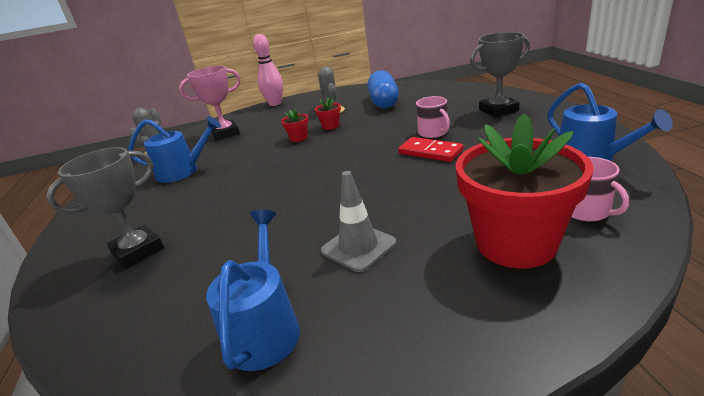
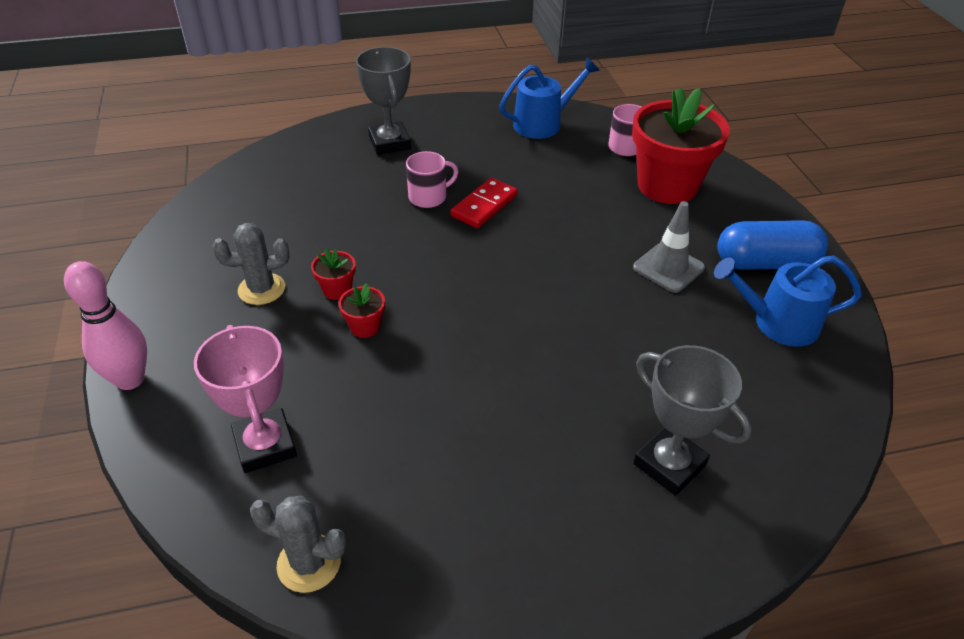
camera: 95 degrees left, 15 degrees up
blue watering can [128,116,221,183] -> none
blue capsule [368,70,399,108] -> blue capsule moved to [717,220,828,270]

